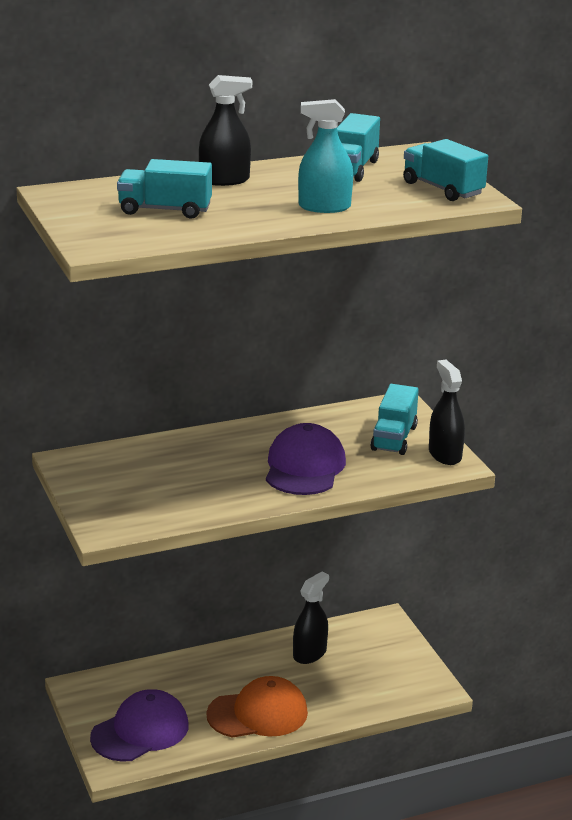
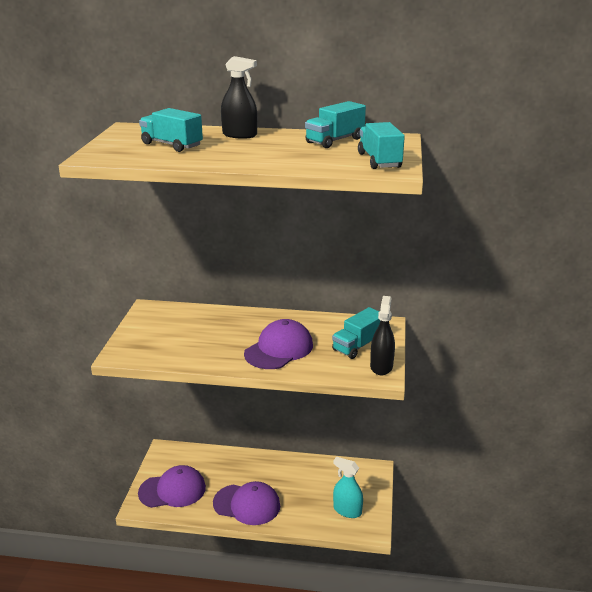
camera: 30 degrees right, 0 degrees up
orange cap [206,676,308,738] -> purple cap [213,481,280,525]
black spray bottle [293,572,329,664] -> none
turquoise spray bottle [298,99,353,213] -> turquoise spray bottle moved to [333,457,363,518]

